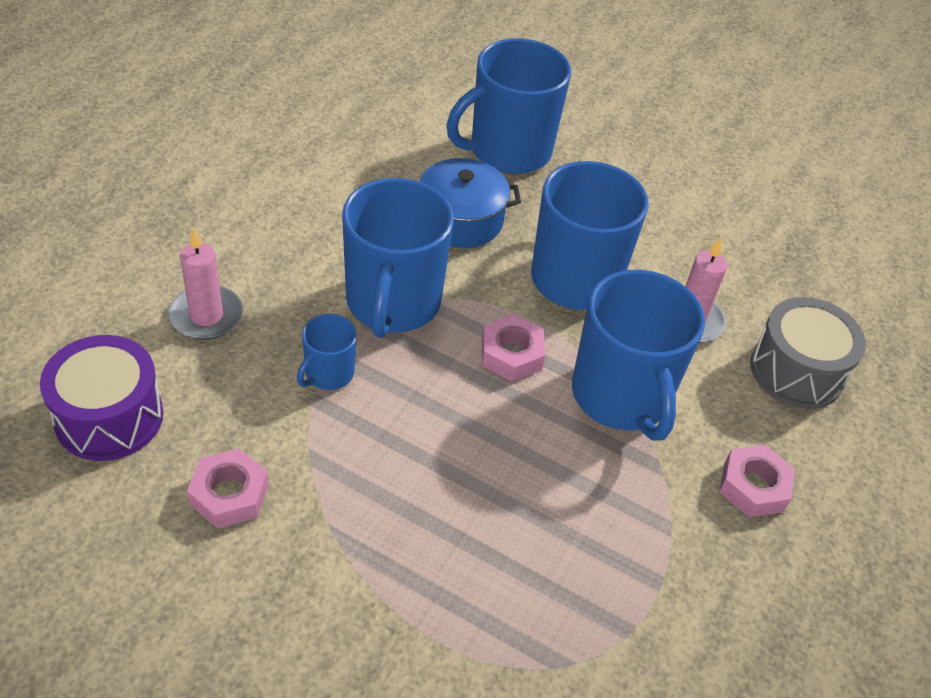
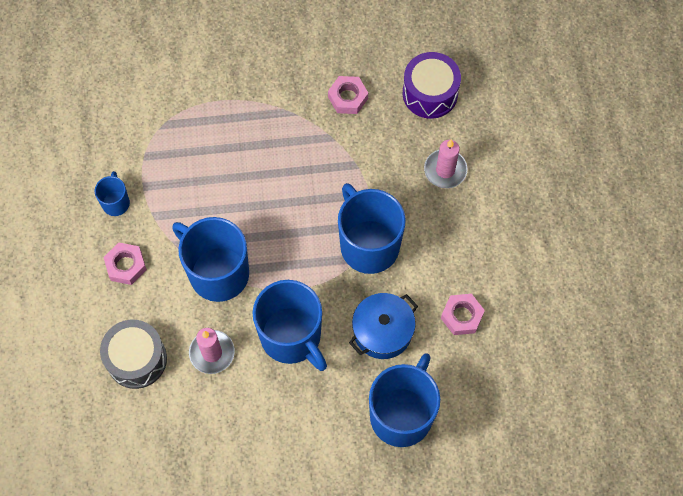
camera: 150 degrees right, 20 degrees up
blue mug [297,314,357,390] -> blue mug moved to [95,171,130,216]
pink nut [482,314,545,382] -> pink nut moved to [441,294,485,335]

